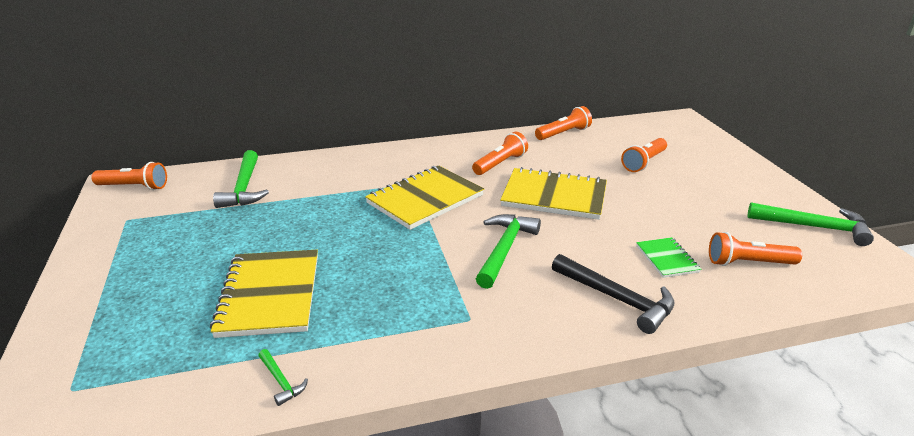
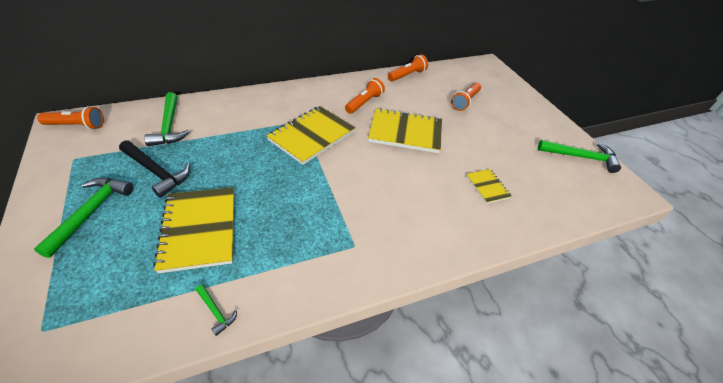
camera: 10 degrees left, 15 degrees up
green hammer [476,214,541,289] -> green hammer moved to [34,178,134,258]
black hammer [552,254,674,334] -> black hammer moved to [119,140,190,198]
green notebook [636,237,701,278] -> yellow notebook [466,169,512,204]
orange flashlight [709,232,802,266] -> none

